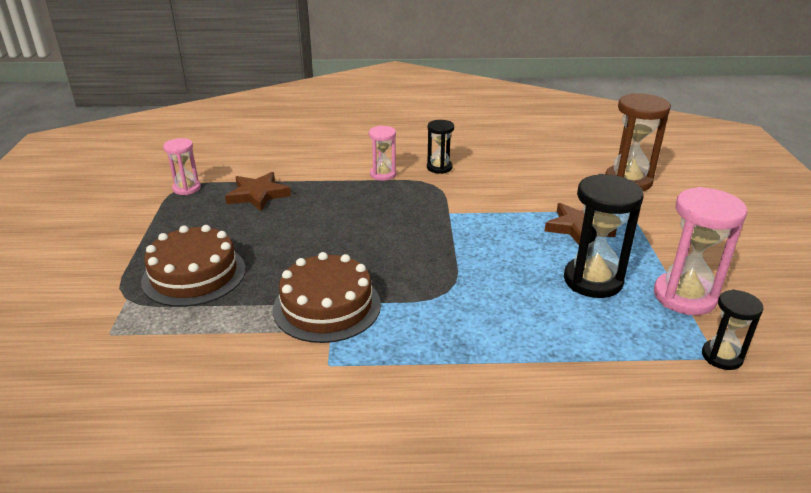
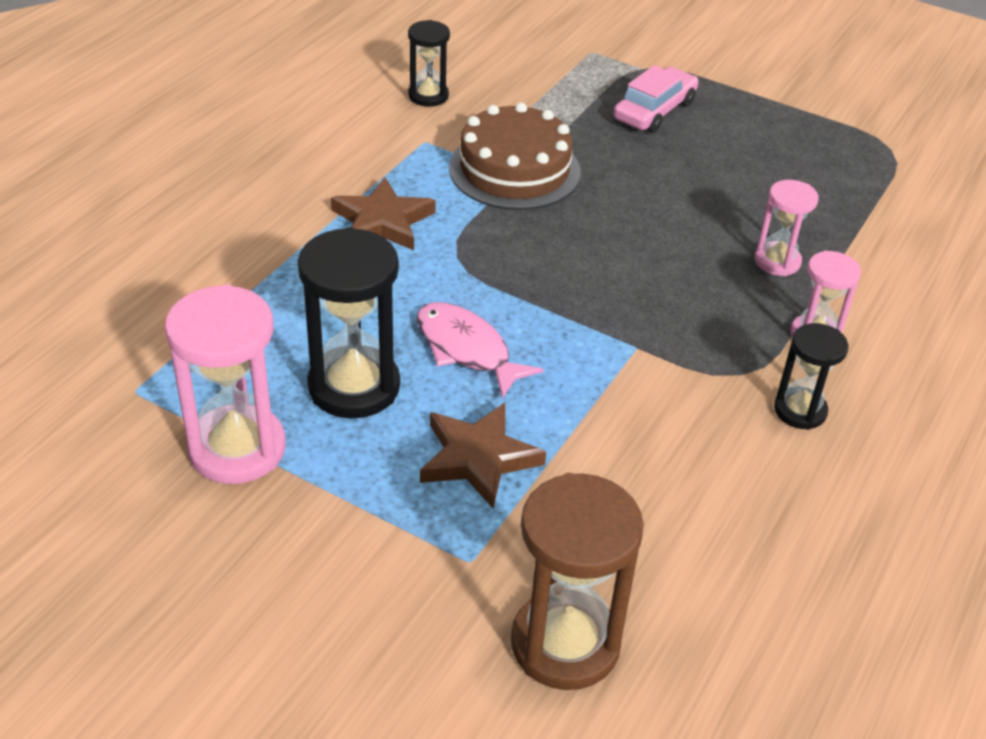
camera: 120 degrees right, 10 degrees up
brown cake [141,225,246,307] -> pink car [614,65,698,133]
pink hourglass [163,138,201,195] -> pink hourglass moved to [754,180,819,276]
brown star [225,172,291,211] -> brown star moved to [331,177,436,250]
black hourglass [702,289,764,370] -> black hourglass moved to [408,20,450,107]
none -> pink fish [417,302,544,398]

